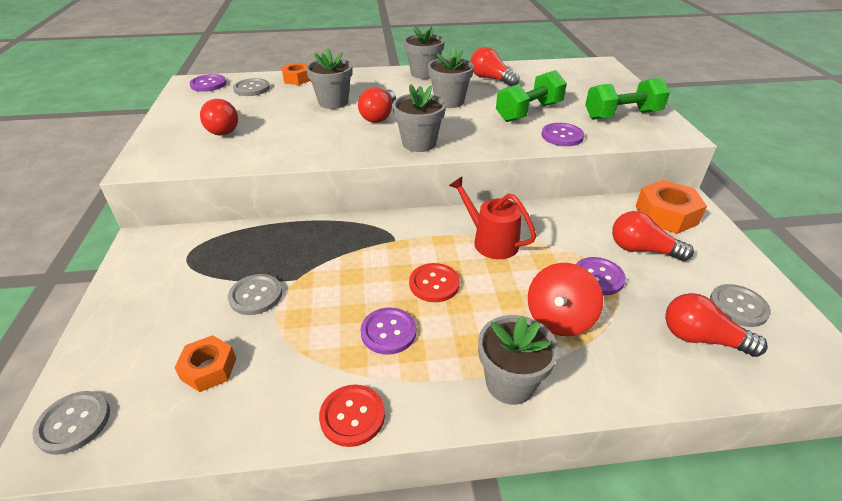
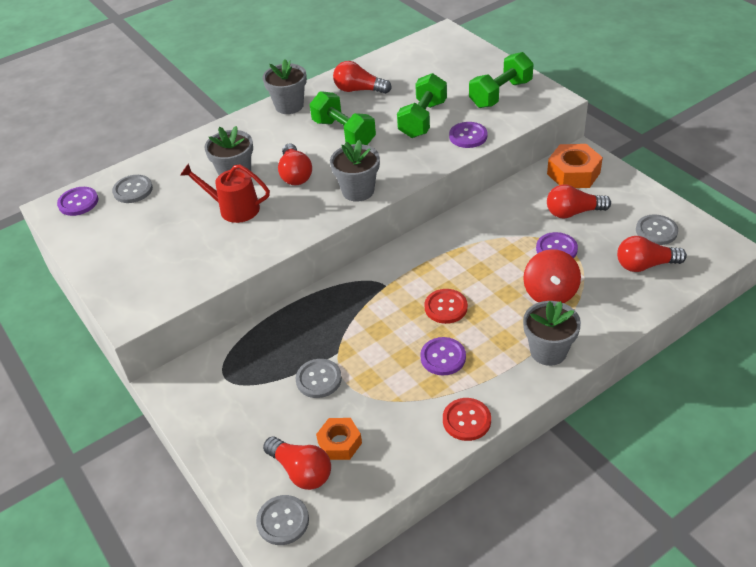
camera: 25 degrees left, 5 degrees up
red light bulb [200,99,238,136] -> red light bulb moved to [263,436,331,490]
orange nut [281,63,311,85] -> none
grey flower pot [428,47,474,108] -> green dumbbell [310,91,376,145]
red watering can [449,177,536,259] -> red watering can moved to [180,163,270,223]

